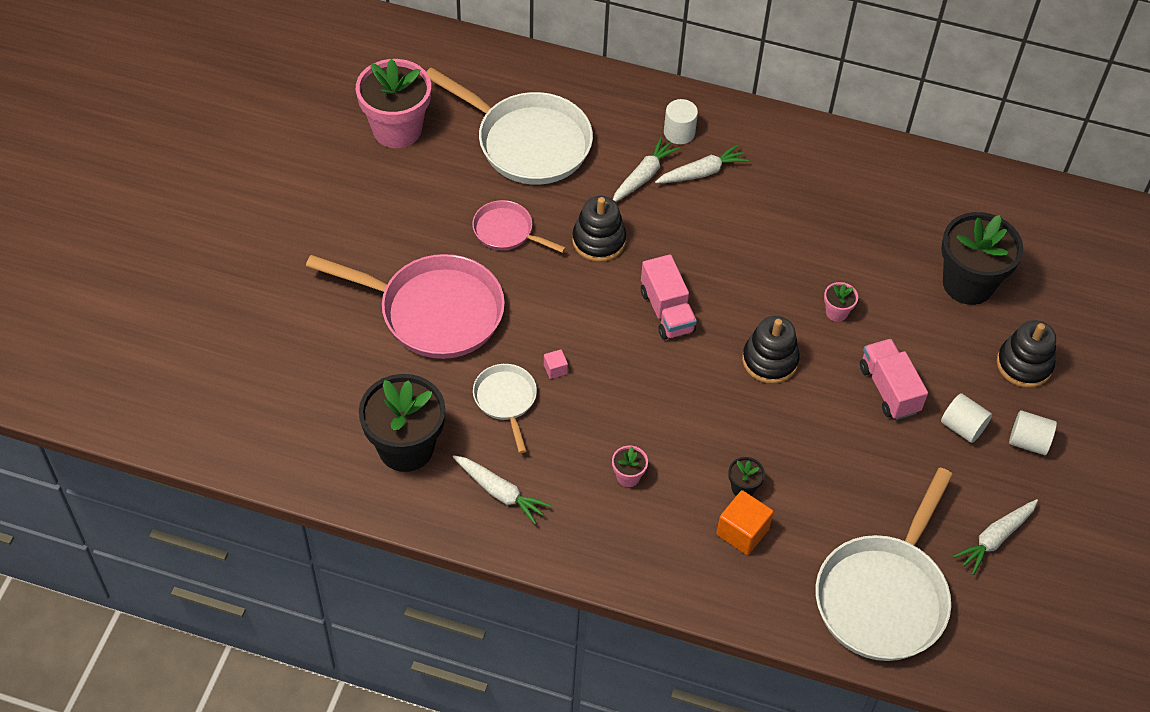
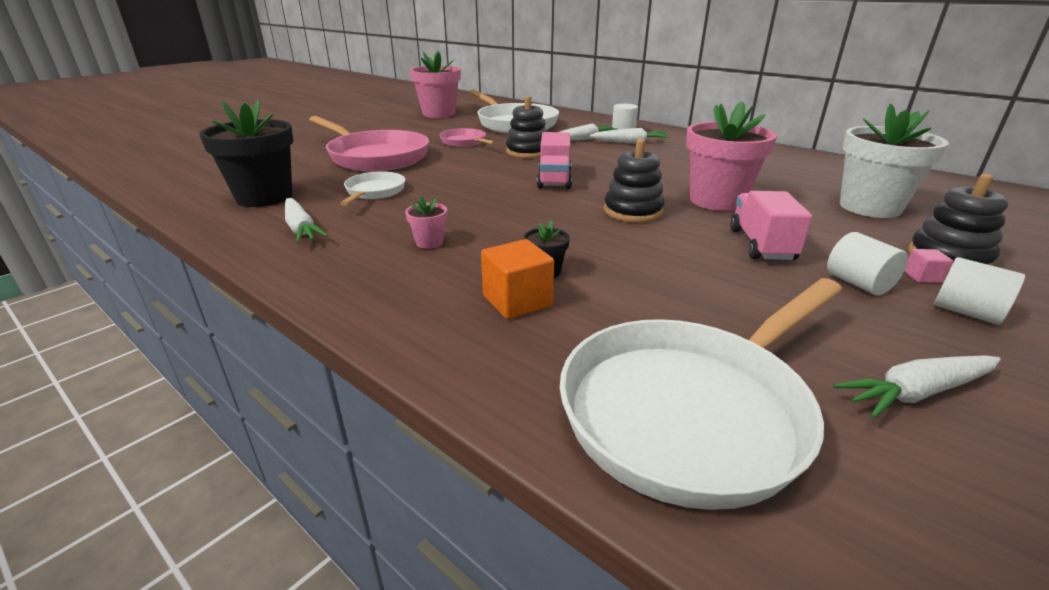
camera: 25 degrees right, 25 degrees down
pink cube [544,349,568,379] -> pink cube moved to [904,249,953,283]
pink flower pot [824,282,858,322] -> pink flower pot [686,101,777,211], size x2.34
black flower pot [941,212,1023,305] -> white flower pot [840,104,949,218]

